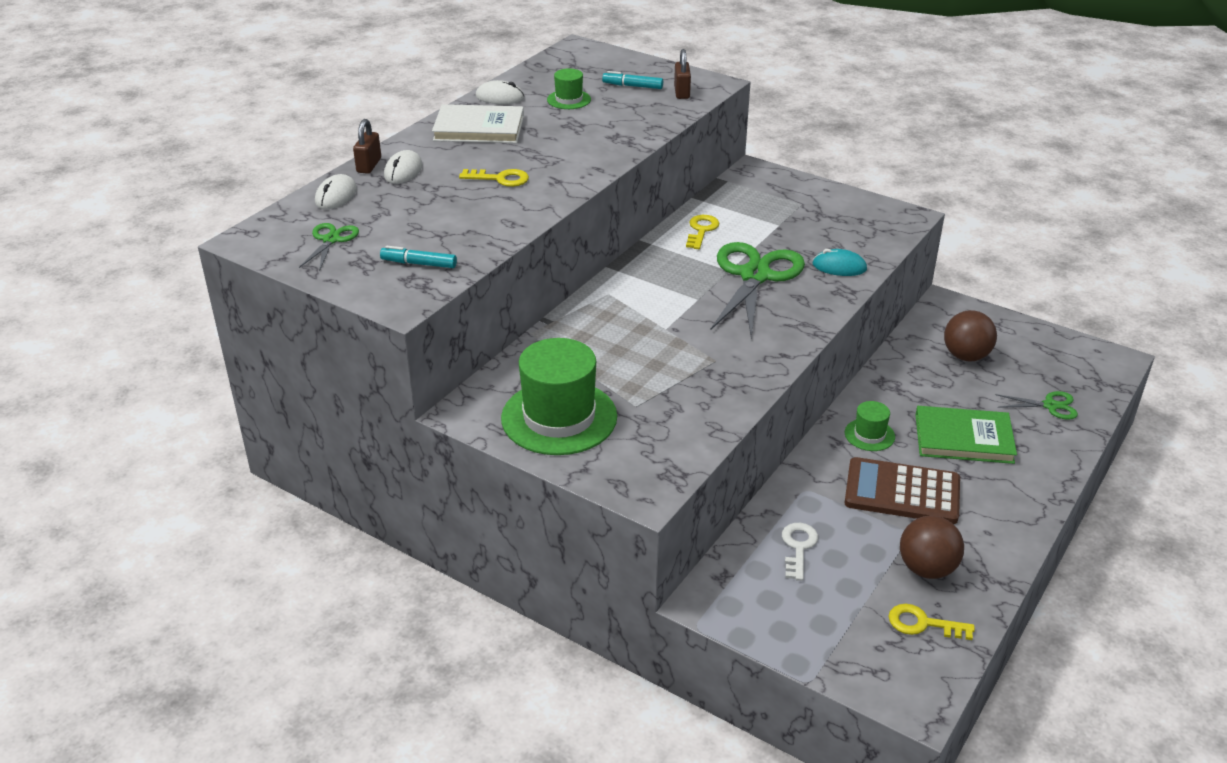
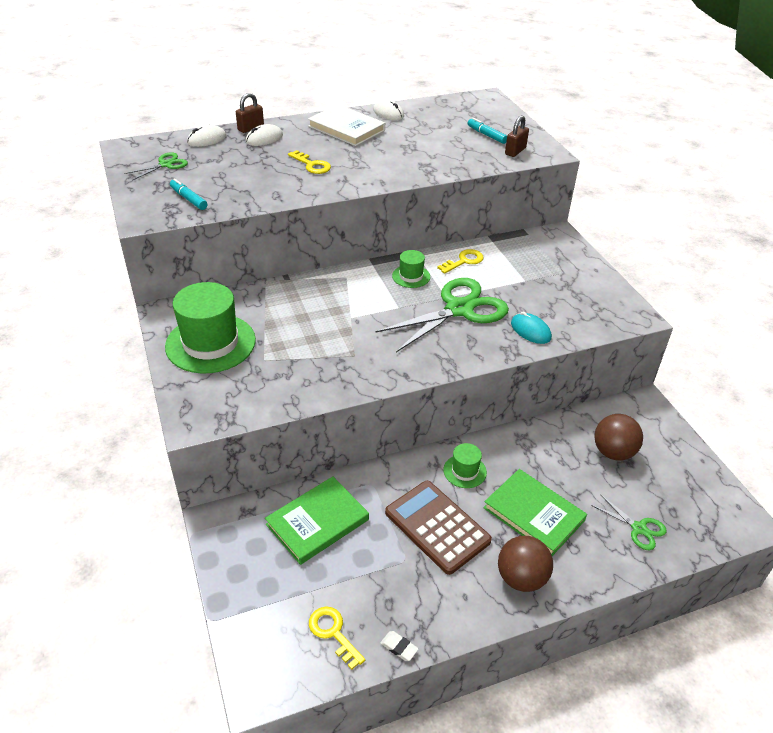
camera: 35 degrees right, 5 degrees up
green hat [547,68,591,109] -> green hat moved to [392,250,430,288]
white key [782,523,818,581] -> green book [265,476,369,565]
brown ball [900,516,964,579] -> brown ball moved to [498,536,553,592]
none -> white eraser [381,631,419,661]

